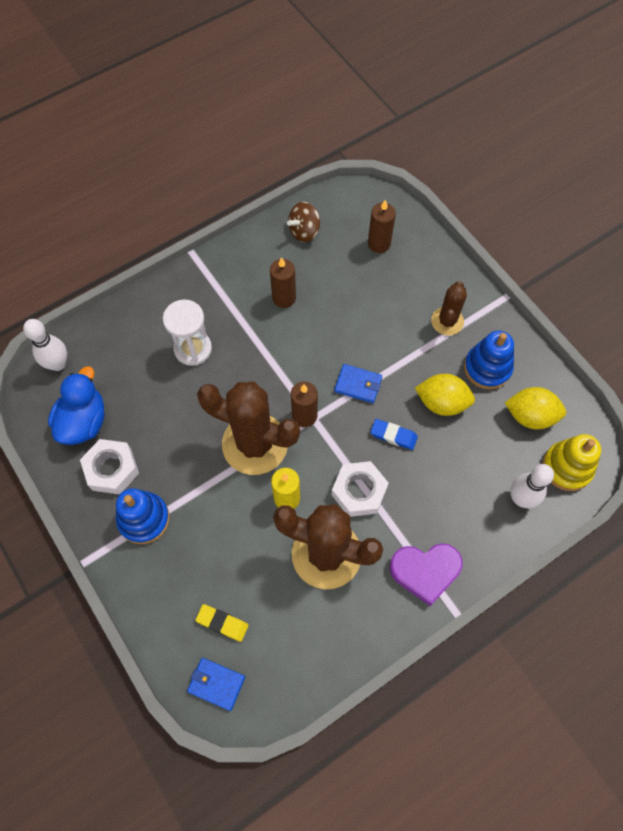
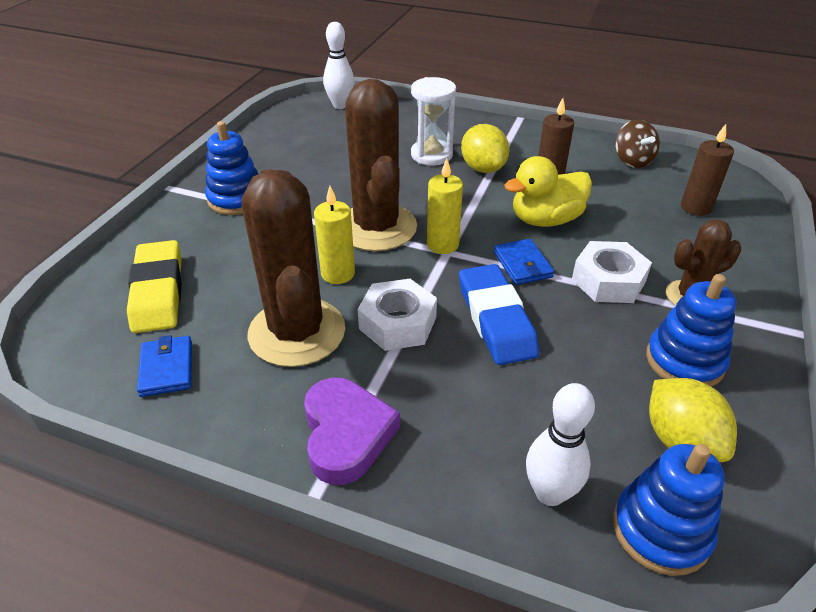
camera: 55 degrees right, 25 degrees down
blue duck [48,366,104,445] -> none
white nut [80,439,139,494] -> white nut moved to [572,241,652,303]
blue wallet [187,658,245,711] -> blue wallet moved to [137,335,192,397]
yellow eraser [195,604,249,642] -> yellow eraser [127,240,182,333], size x1.82
brown spinning top [287,202,320,242] -> brown spinning top turned 120 degrees counterclockwise [615,120,660,168]
brown candle [291,381,318,427] -> yellow candle [427,158,463,254]
blue eraser [370,419,418,450] -> blue eraser [459,264,539,365], size x1.82
purple heart [389,543,463,606] -> purple heart turned 150 degrees counterclockwise [304,378,400,485]
yellow lemon [415,374,475,416] -> yellow lemon moved to [461,124,509,173]
yellow stacking toy [542,434,601,491] -> blue stacking toy [613,444,725,576]
none -> yellow duck [504,156,592,227]

